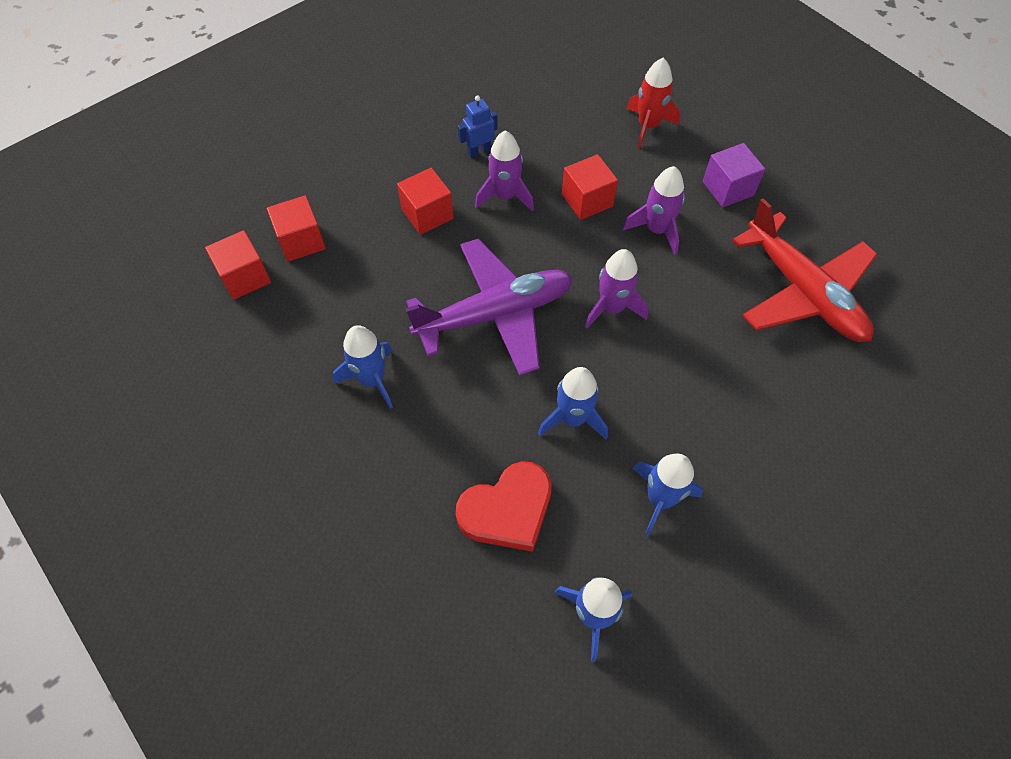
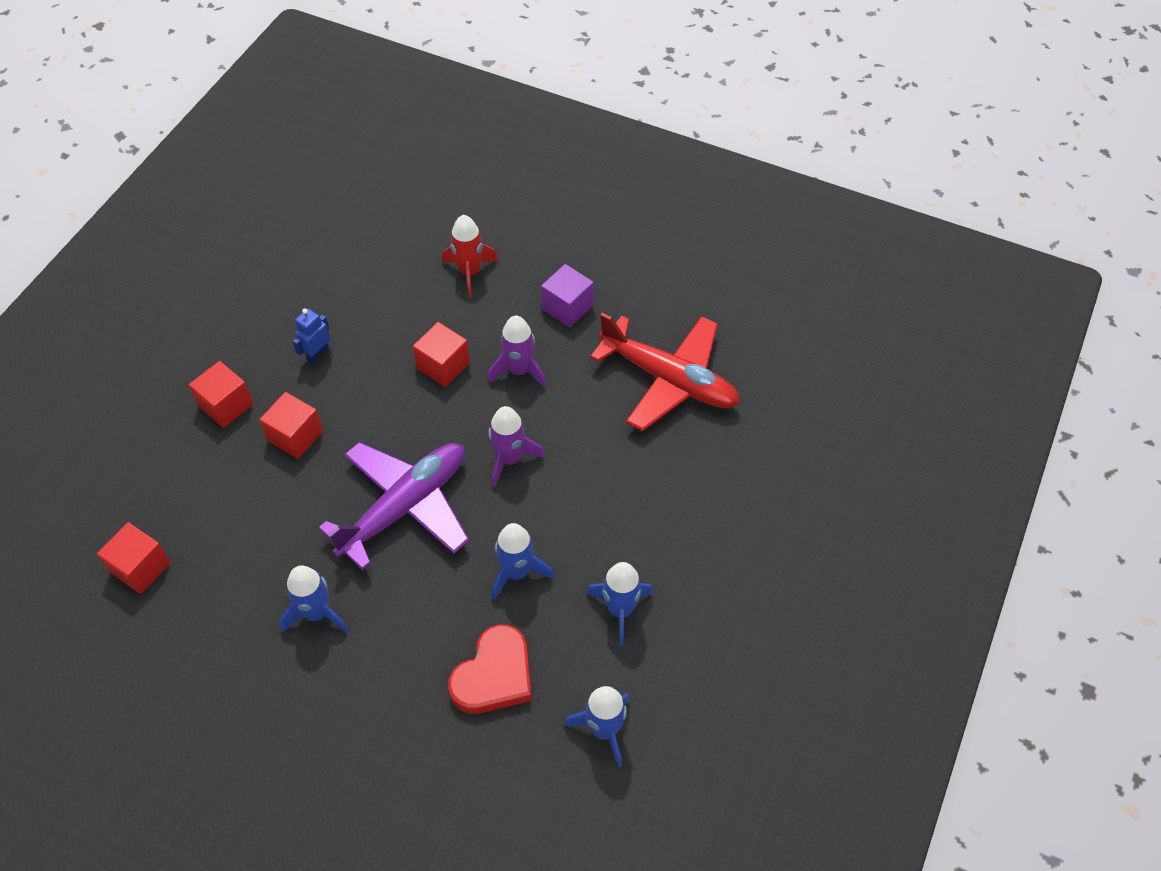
camera: 25 degrees left, 5 degrees down
red cube [267,195,326,262] -> red cube moved to [189,361,254,428]
purple rocket [475,131,534,212] -> none

